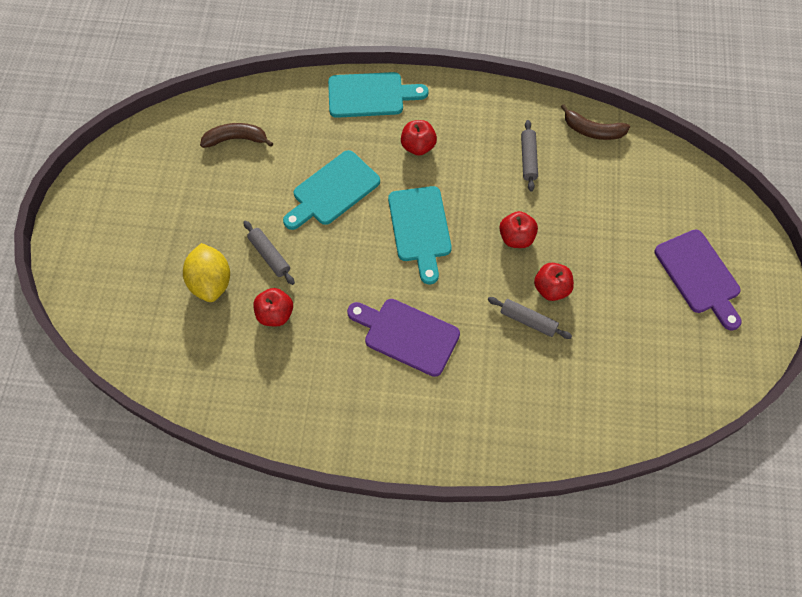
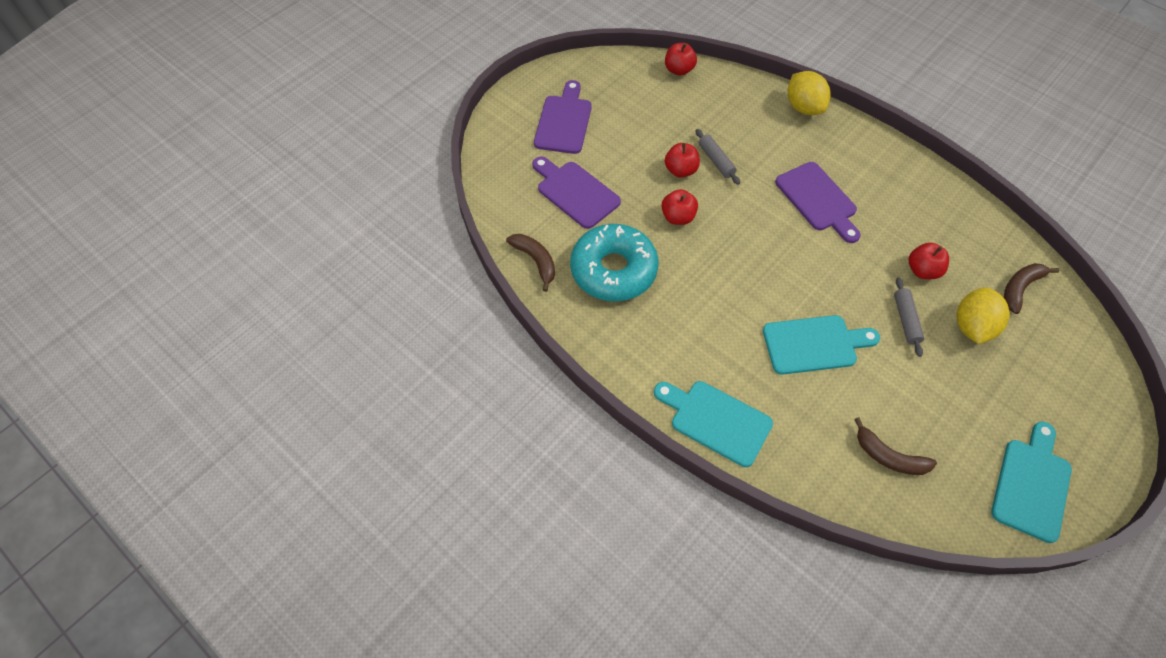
camera: 145 degrees left, 5 degrees down
turquoise cutting board [388,186,452,284] -> turquoise cutting board moved to [991,421,1072,543]
red apple [401,120,437,156] -> red apple moved to [665,43,697,76]
grey rolling pin [521,120,538,191] -> turquoise donut [570,224,658,301]
none -> purple cutting board [532,157,621,229]
none -> yellow lemon [788,71,831,115]
none -> brown banana [1004,263,1059,314]

